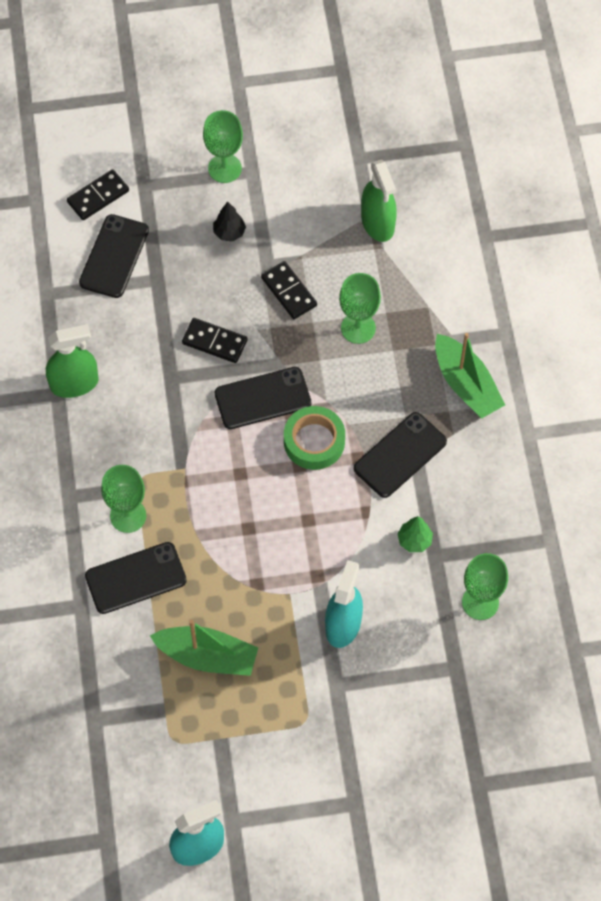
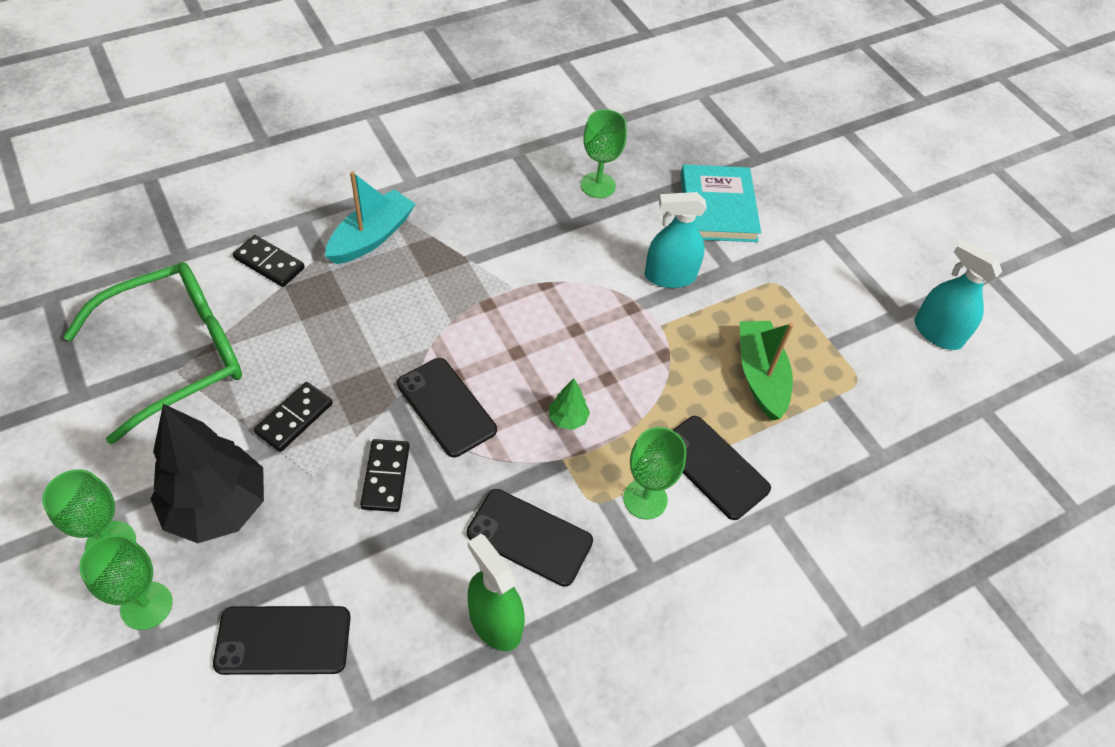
camera: 115 degrees left, 10 degrees down
black domino [67,169,129,220] -> black domino moved to [233,235,305,287]
black tree [213,202,246,242] -> black tree [150,404,264,543], size x2.39
green tape [284,406,345,470] -> none
green goblet [339,273,381,344] -> green goblet moved to [79,535,173,630]
black phone [354,412,447,498] -> black phone moved to [467,489,593,587]
green spray bottle [361,159,397,242] -> green glasses [63,262,242,444]
green tree [398,516,433,552] -> green tree moved to [549,378,590,430]
green boat [435,333,505,419] -> turquoise boat [325,171,416,264]
none -> turquoise book [680,165,761,242]

